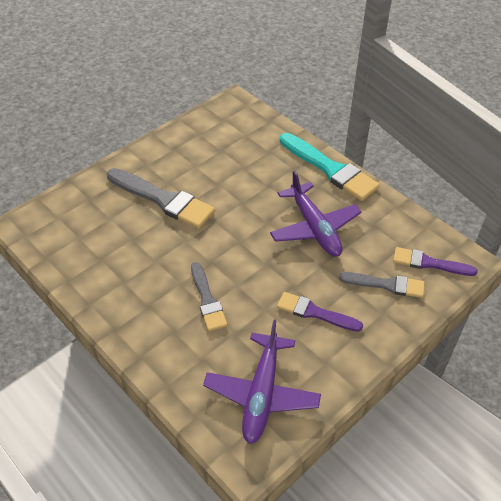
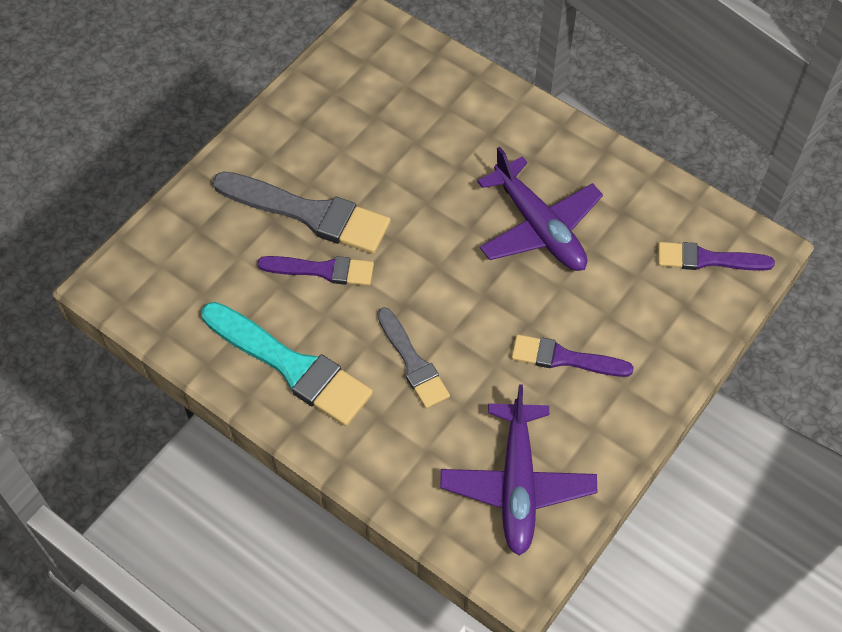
camera: 10 degrees left, 10 degrees up
turquoise brush [280,133,380,201] -> turquoise brush moved to [201,302,373,426]
grey brush [339,272,425,298] -> none
none -> purple brush [257,256,374,286]

